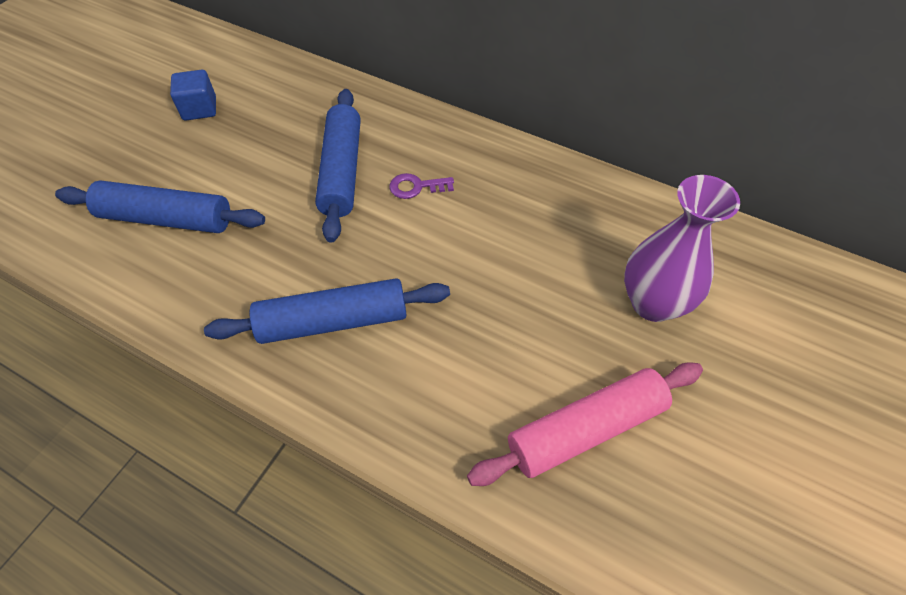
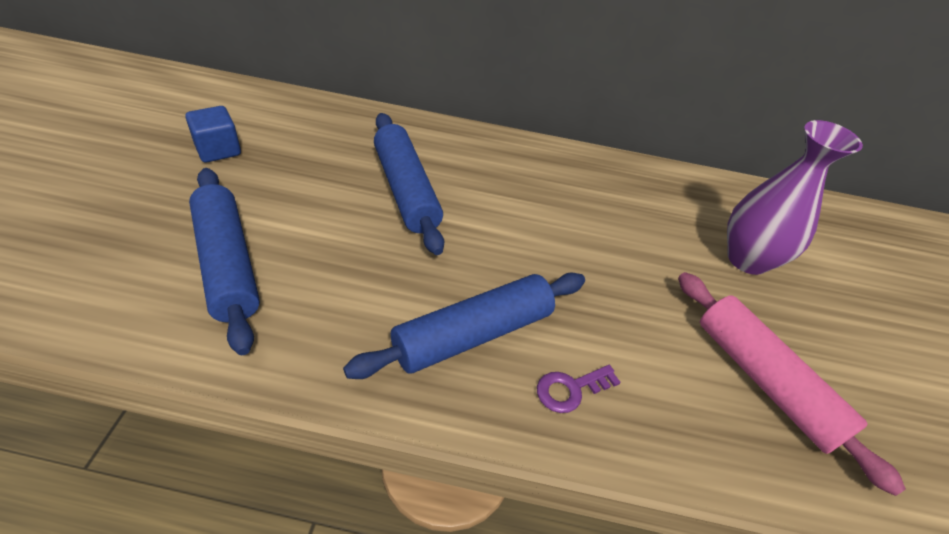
camera: 25 degrees left, 10 degrees down
blue rolling pin [55,180,265,233] -> blue rolling pin turned 75 degrees clockwise [189,168,260,355]
purple key [389,173,454,199] -> purple key moved to [537,365,620,413]
pink rolling pin [467,363,703,486] -> pink rolling pin turned 75 degrees counterclockwise [678,272,906,496]

